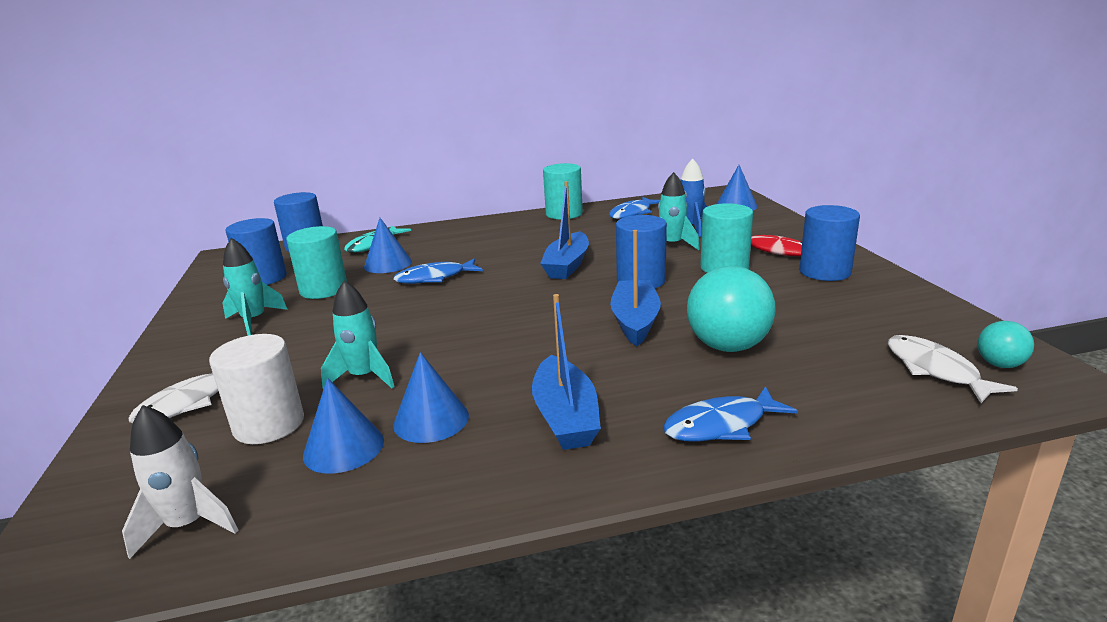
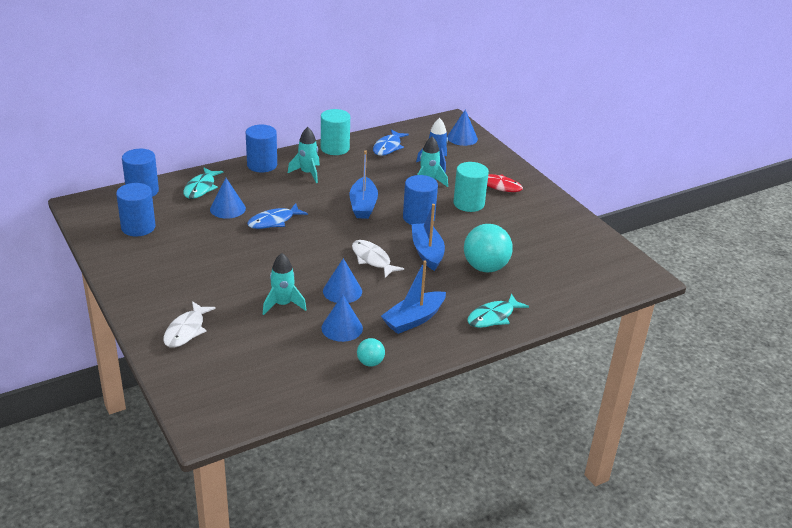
camera: 20 degrees left, 10 degrees up
white rocket [122,405,238,559] -> none
white cylinder [209,334,304,444] -> none
turquoise rocket [223,238,288,336] -> turquoise rocket moved to [288,127,320,183]
turquoise cylinder [286,226,347,299] -> none
blue cone [303,378,384,474] -> blue cone moved to [323,258,362,303]
blue boat [532,294,601,450] -> blue boat turned 75 degrees clockwise [381,261,446,334]
blue fish [663,386,798,441] -> turquoise fish [467,293,529,328]
blue cylinder [799,205,860,281] -> blue cylinder moved to [246,125,277,173]
white fish [888,335,1018,403] -> white fish moved to [352,240,404,278]
turquoise ball [977,321,1034,368] -> turquoise ball moved to [357,338,385,367]

